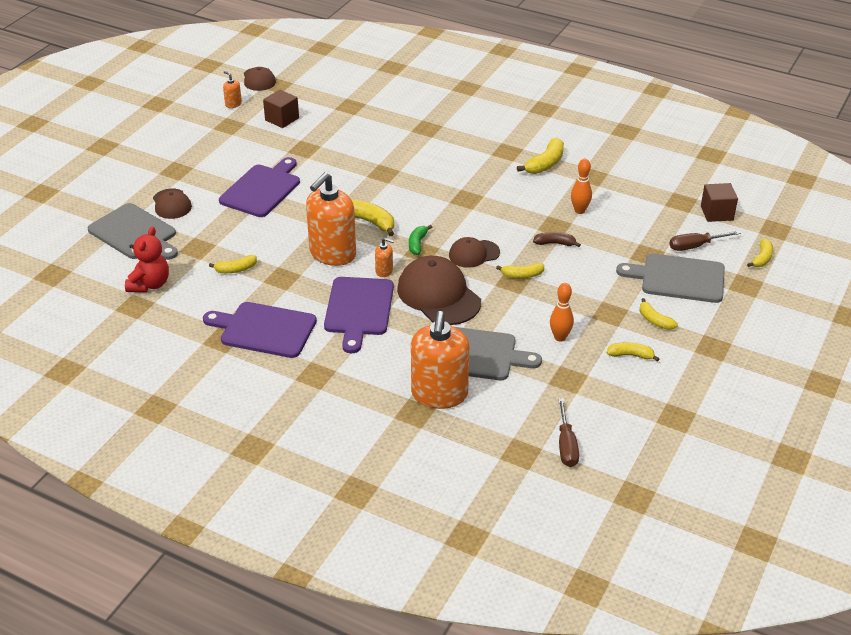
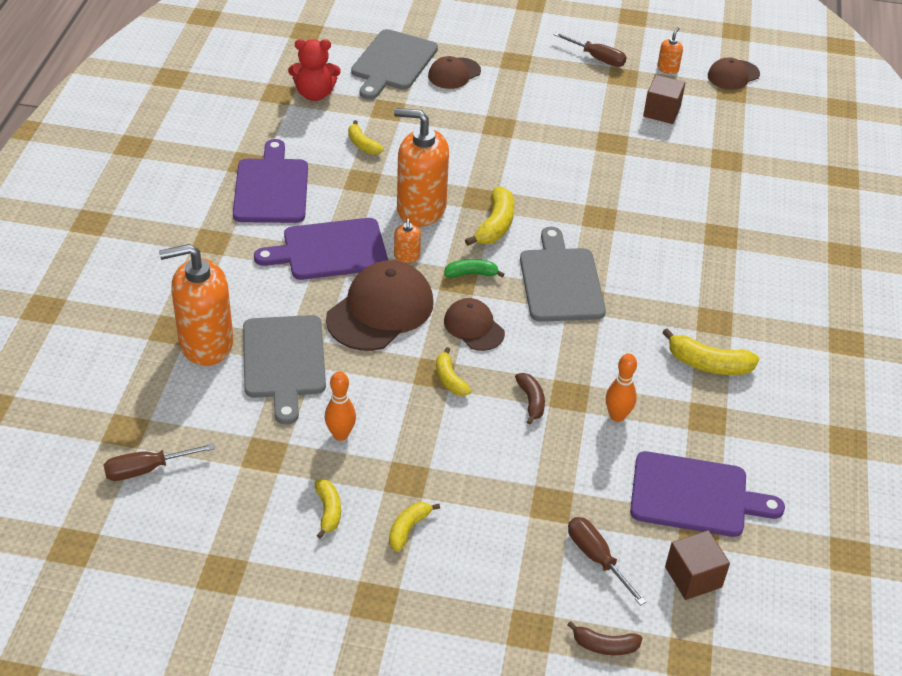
camera: 70 degrees right, 5 degrees up
purple cutting board [219,157,300,217] -> purple cutting board moved to [630,451,785,537]
grey cutting board [616,254,725,303] -> grey cutting board moved to [520,227,606,322]
yellow banana [747,239,773,267] -> brown banana [567,621,642,655]
none -> brown screwdriver [554,32,627,67]

